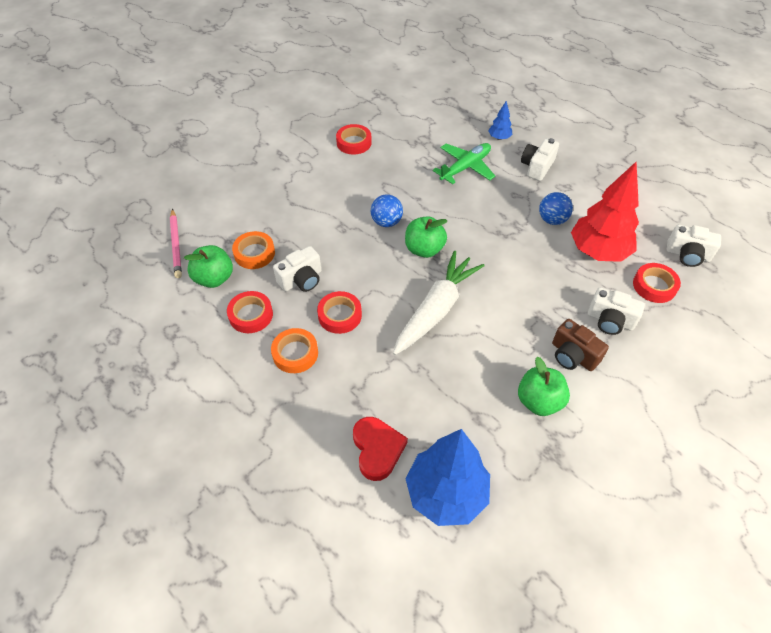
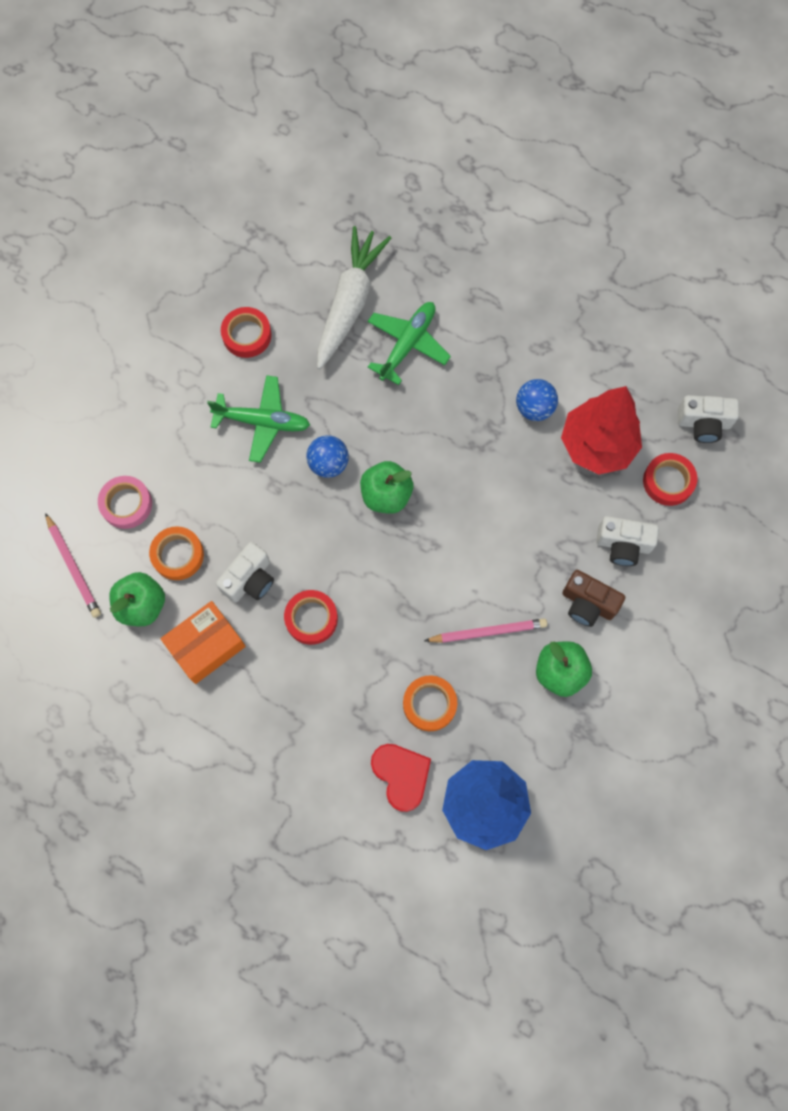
camera: 15 degrees left, 20 degrees up
red tape [227,291,273,333] -> orange box [160,601,246,684]
orange tape [271,328,318,373] -> orange tape moved to [403,676,457,731]
white carrot [393,251,484,355] -> white carrot moved to [317,226,391,369]
blue tree [489,101,512,140] -> none
white camera [521,138,559,181] -> none
none -> pink tape [98,476,152,529]
none -> green plane [207,375,310,463]
none -> pink pencil [424,619,547,643]

